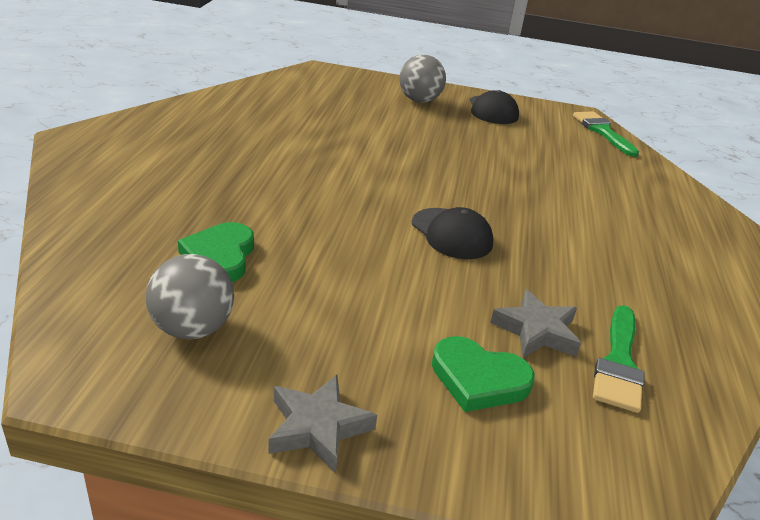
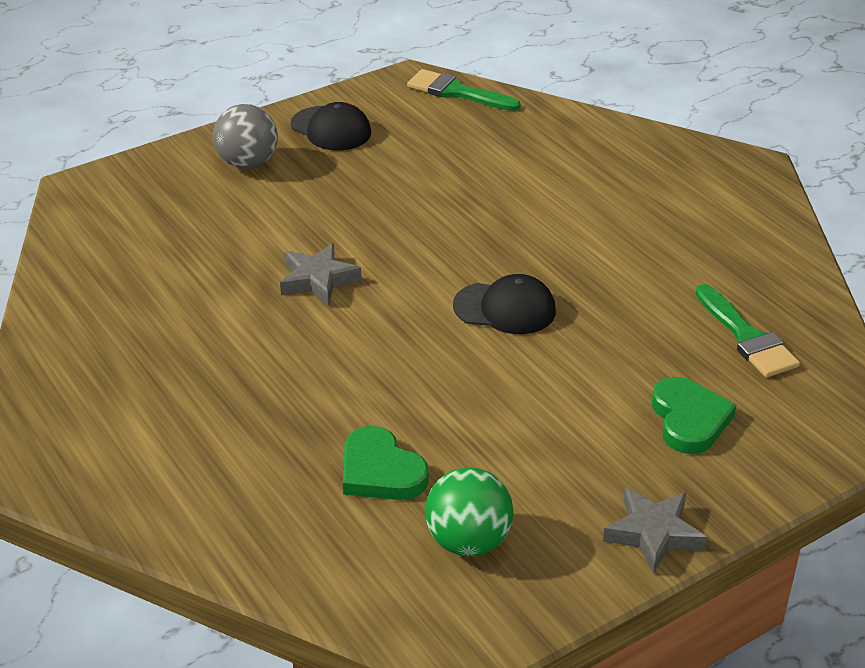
camera: 40 degrees left, 5 degrees up
grey ball [146,254,234,340] -> green ball [425,467,514,556]
green heart [432,336,535,412] -> green heart turned 75 degrees counterclockwise [652,377,736,454]
grey star [490,289,581,358] -> grey star moved to [280,243,362,306]

